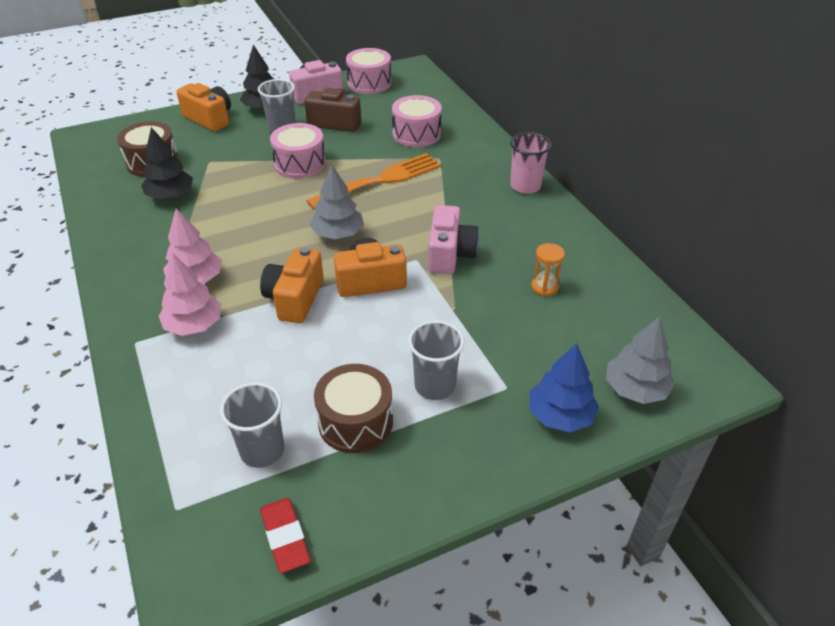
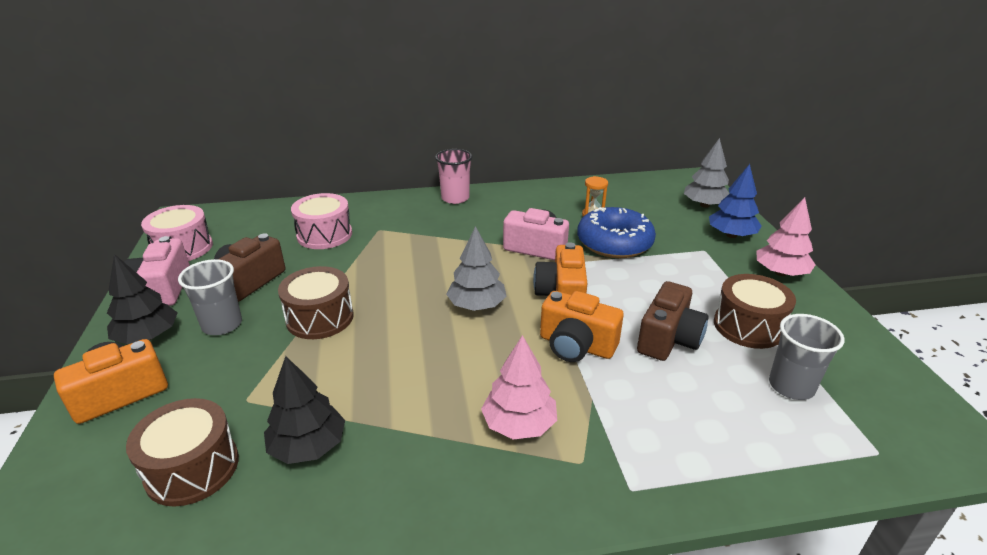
camera: 75 degrees left, 10 degrees down
pink tree [159,253,222,336] -> pink tree moved to [756,197,815,276]
red eraser [260,498,311,573] -> none
pink drum [270,123,326,179] -> brown drum [278,266,354,339]
orange fork [306,153,441,209] -> none
grey cup [408,320,464,400] -> none
none -> blue donut [577,207,656,258]
none -> brown camera [637,281,708,361]

